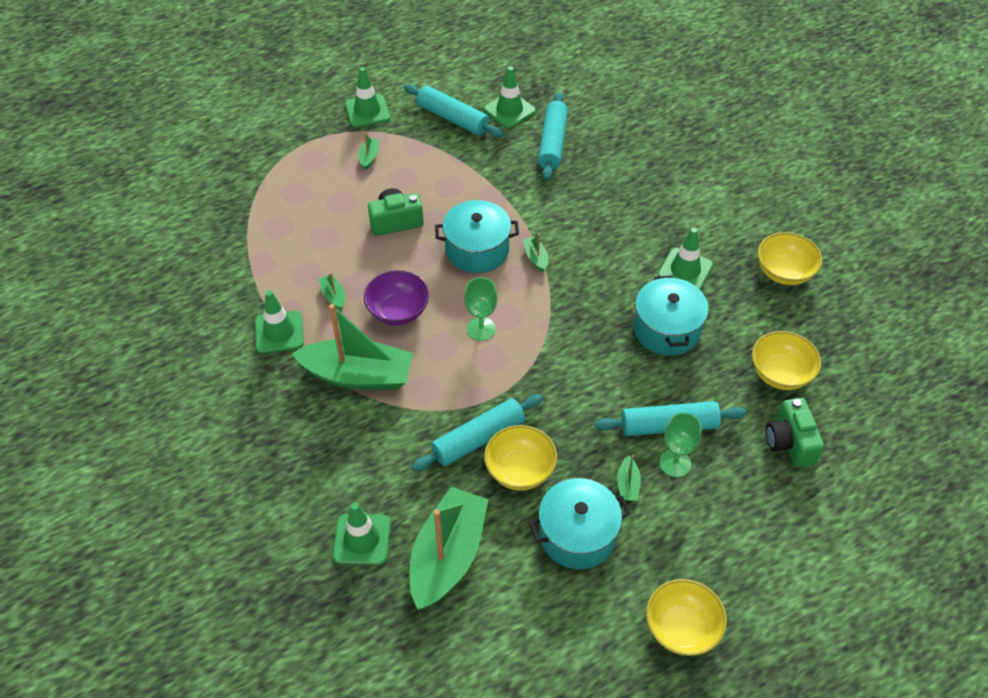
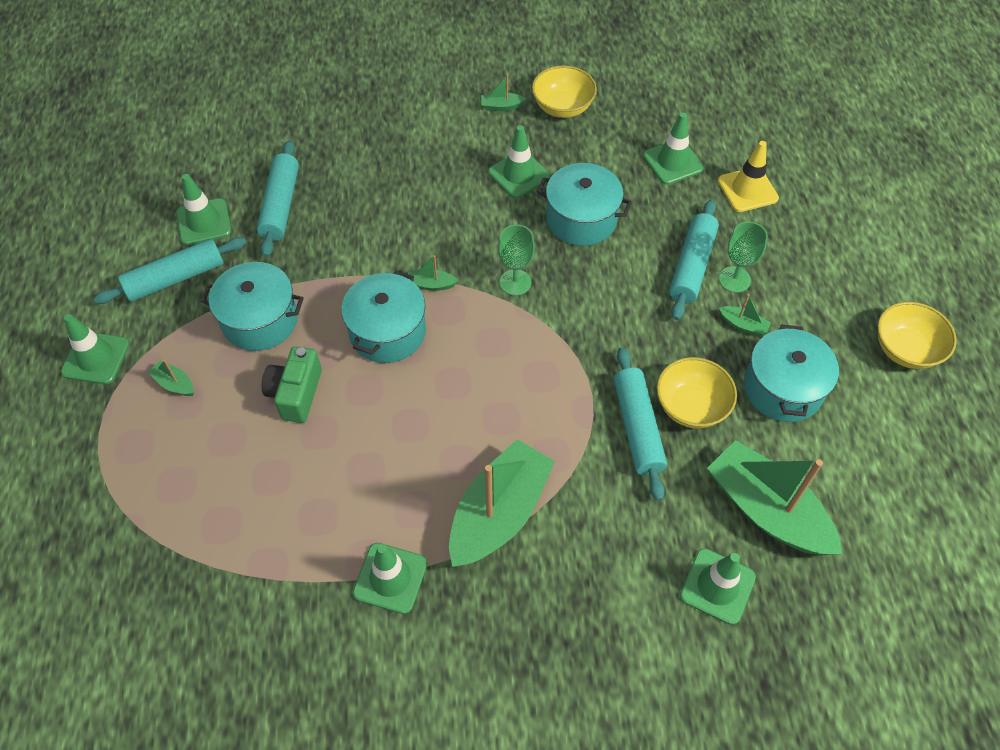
camera: 65 degrees left, 5 degrees up
green boat [319,272,345,310] -> green boat moved to [481,73,526,111]
purple bowl [364,270,429,326] -> none
green goblet [464,277,497,341] -> green goblet moved to [498,225,535,296]
turquoise rolling pin [538,92,568,181] -> turquoise rolling pin turned 60 degrees clockwise [257,140,299,257]
yellow bowl [752,331,821,390] -> green traffic cone [643,113,704,185]
green camera [766,398,824,467] -> yellow traffic cone [718,141,779,212]
none -> turquoise pot [201,262,304,351]

